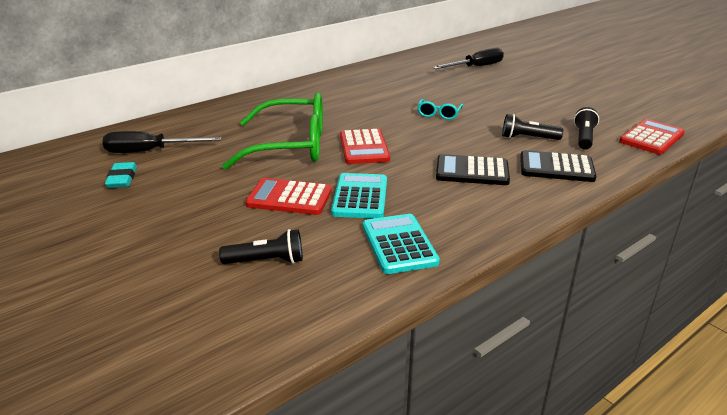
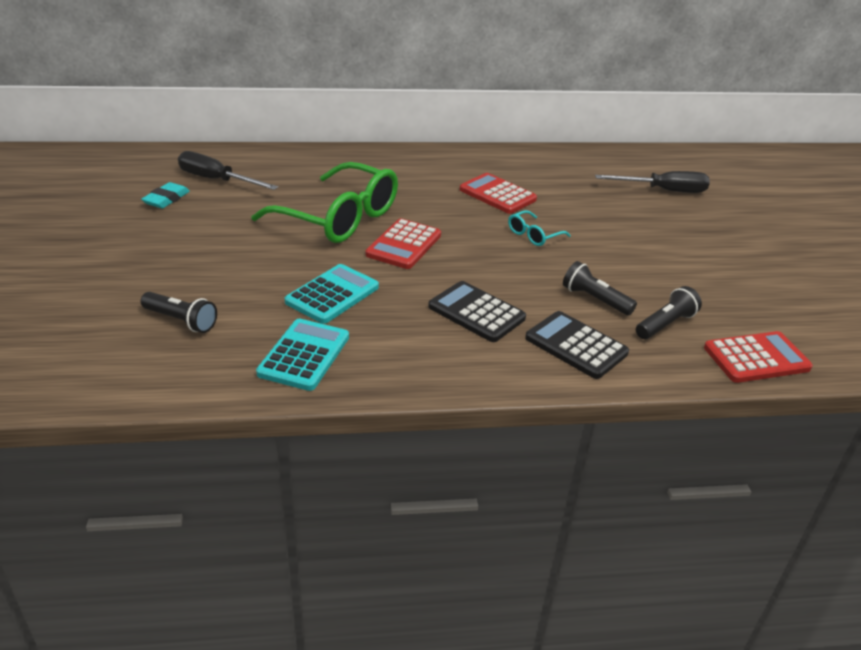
camera: 30 degrees right, 5 degrees up
red calculator [245,178,332,215] -> red calculator moved to [460,173,537,214]

